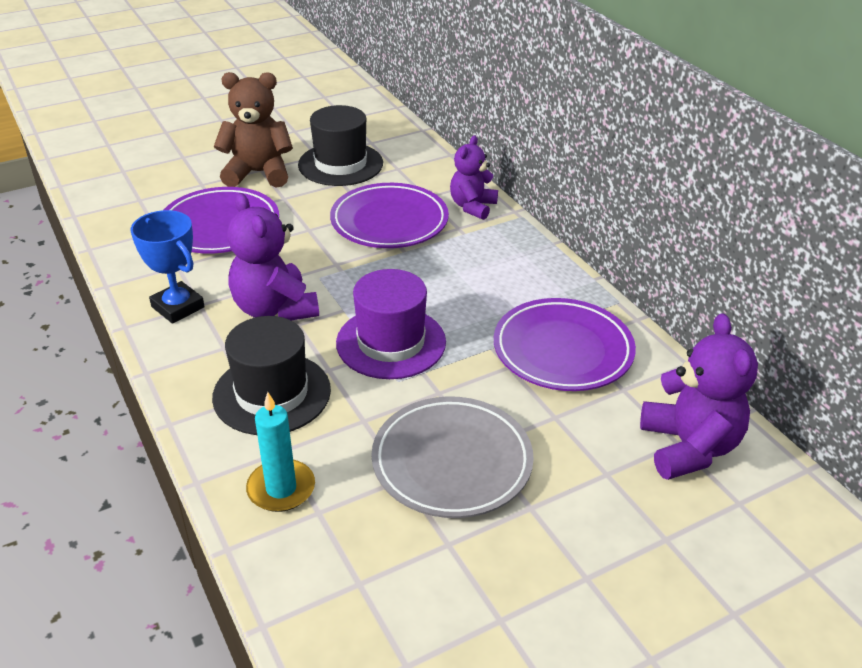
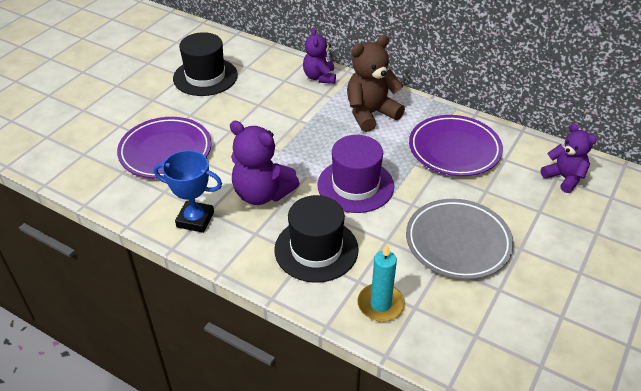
camera: 30 degrees left, 5 degrees up
brown teddy bear [214,72,293,188] -> brown teddy bear moved to [347,35,405,132]
purple plate [330,183,449,248] -> none
purple teddy bear [640,314,758,480] -> purple teddy bear [541,123,597,193], size x0.66

